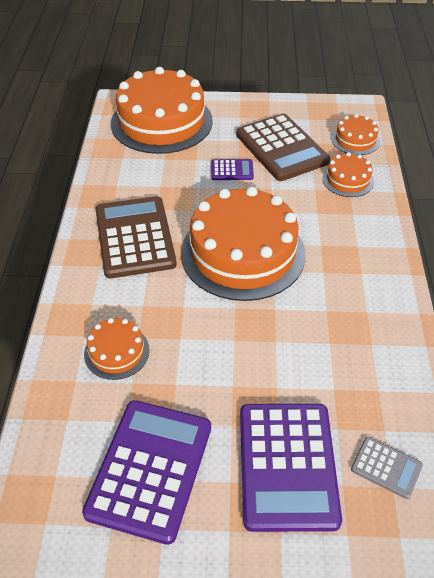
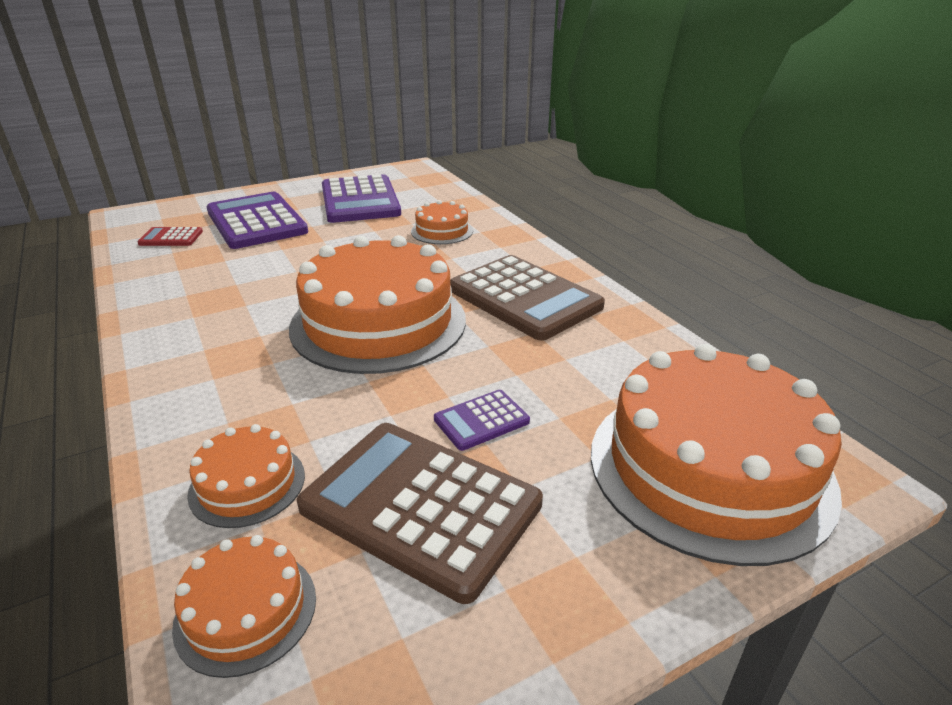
camera: 150 degrees right, 15 degrees down
grey calculator [351,437,423,499] -> red calculator [137,227,203,246]

